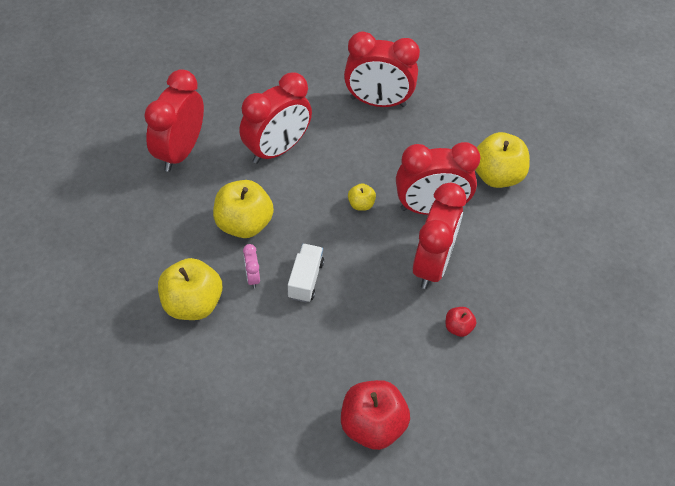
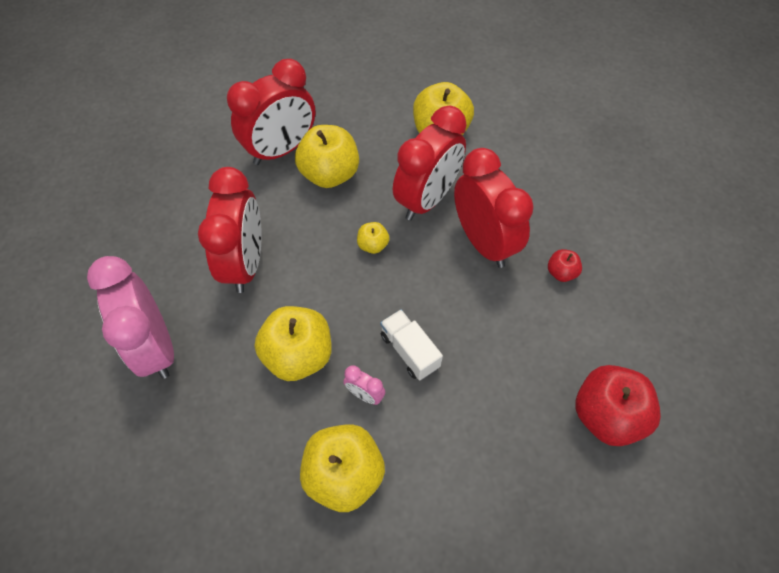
camera: 45 degrees left, 5 degrees up
red clock [144,69,204,172] -> pink clock [87,256,174,379]
none -> yellow apple [295,125,359,188]

